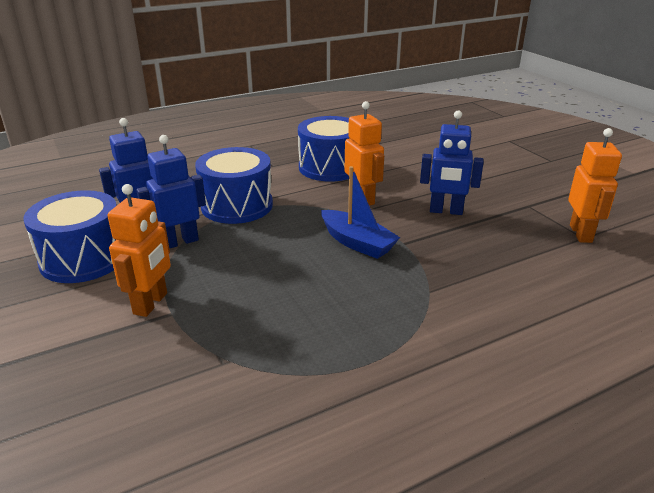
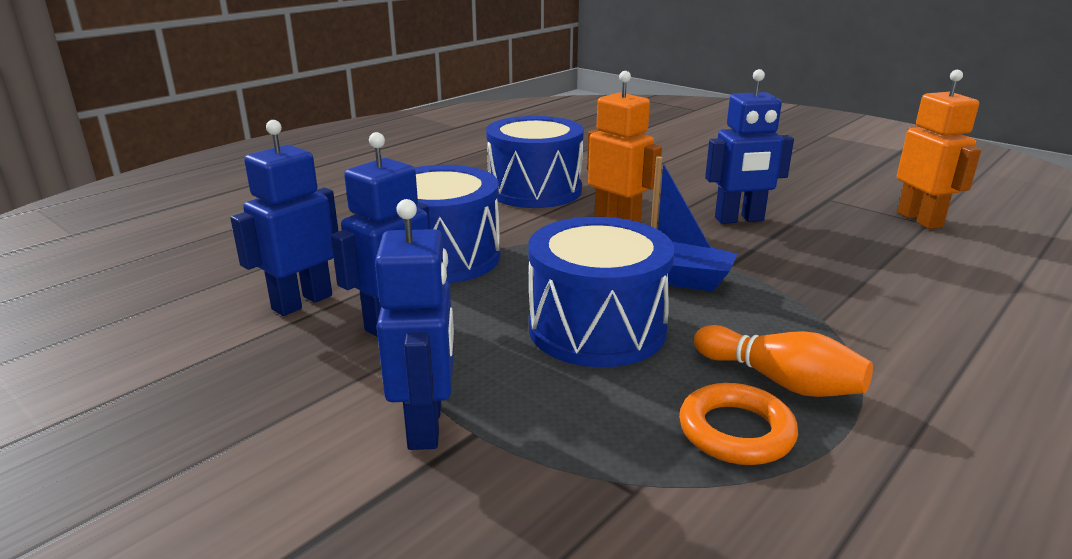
camera: 20 degrees left, 5 degrees down
blue drum [23,190,117,283] -> blue drum moved to [528,217,675,367]
orange robot [108,184,171,317] -> blue robot [375,199,454,450]
none -> orange ring [679,383,798,465]
none -> orange bowling pin [694,325,873,397]

